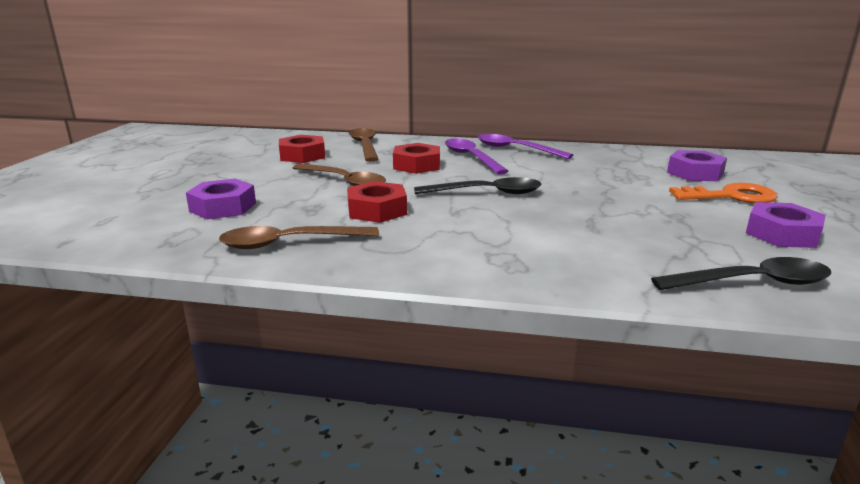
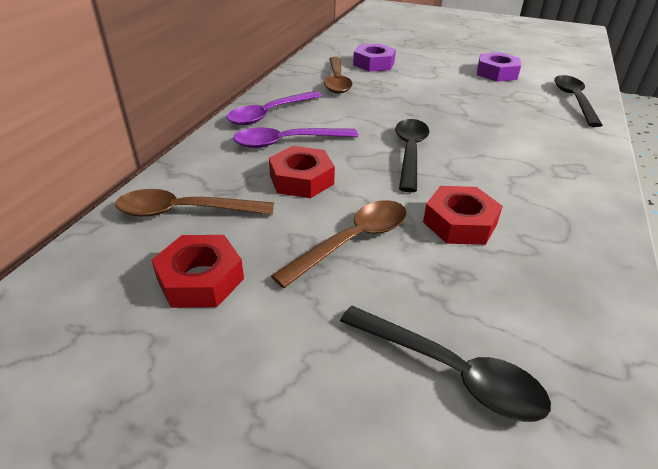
camera: 80 degrees left, 15 degrees up
purple nut [186,179,256,219] -> black spoon [340,306,551,422]
brown spoon [219,226,379,249] -> brown spoon moved to [324,57,353,94]
orange key [669,183,778,203] -> none

